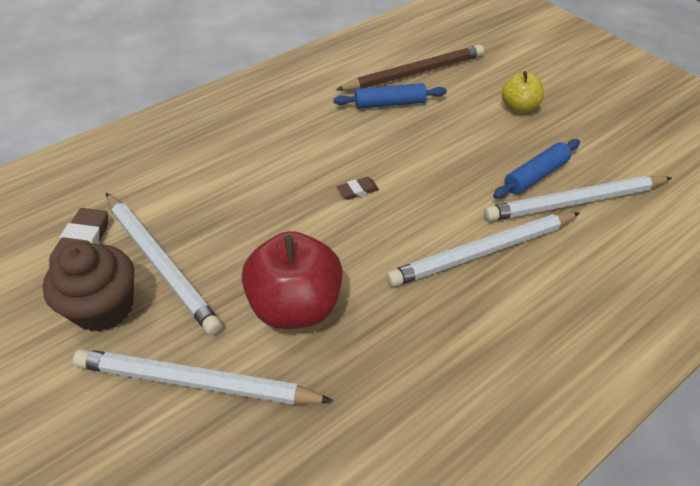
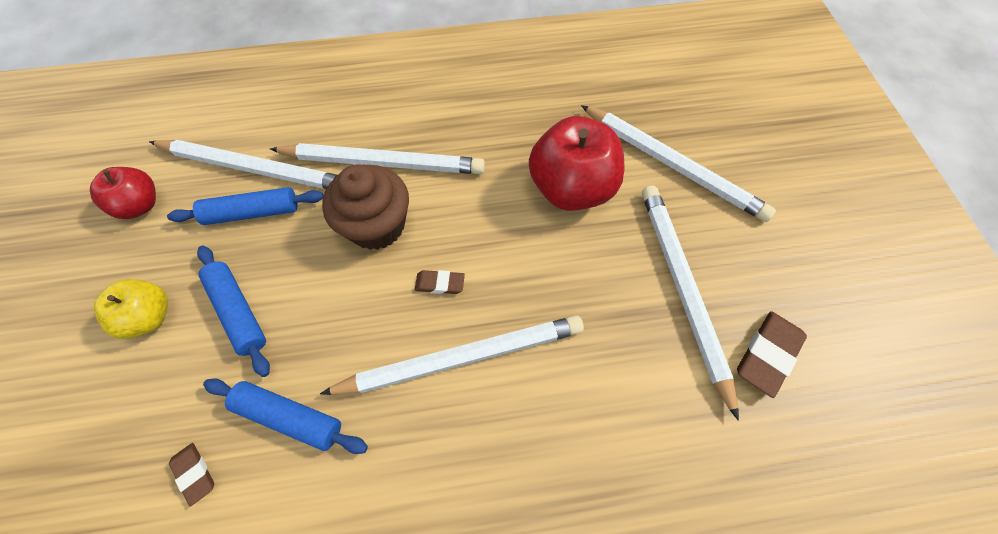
camera: 150 degrees left, 15 degrees up
brown cupcake [43,242,134,332] -> brown cupcake moved to [322,164,409,250]
brown pencil [336,45,484,91] -> brown eraser [169,443,214,507]
none -> red apple [90,167,156,219]
none -> blue rolling pin [197,246,270,377]
none -> white pencil [320,315,584,395]

